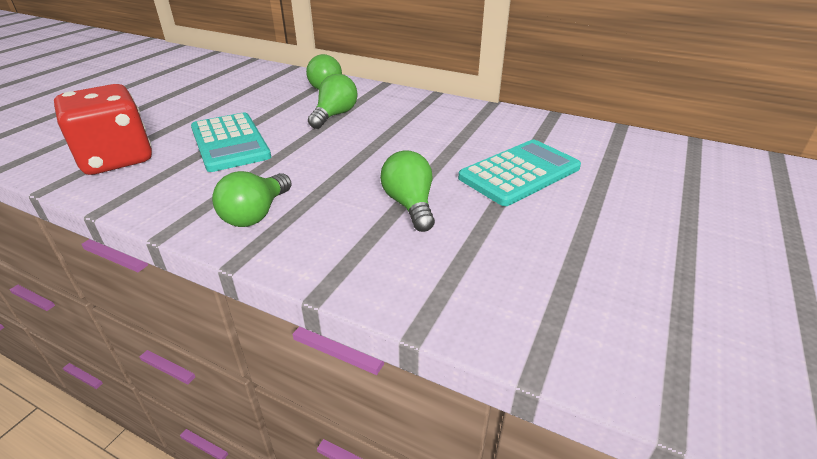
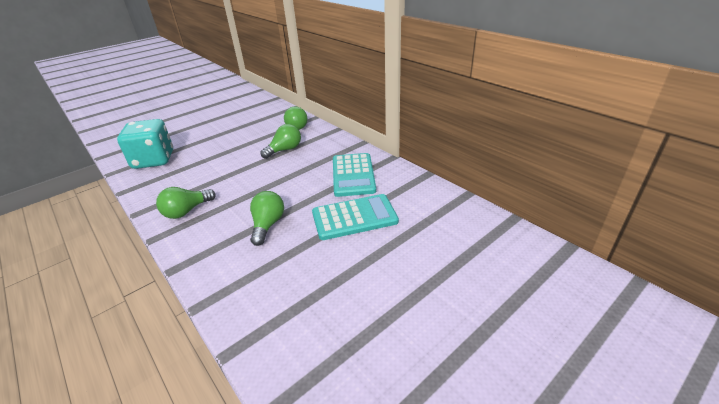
camera: 25 degrees right, 0 degrees up
red dice [54,84,152,175] -> turquoise dice [117,119,173,169]
turquoise calculator [191,113,271,172] -> turquoise calculator moved to [333,153,376,197]

